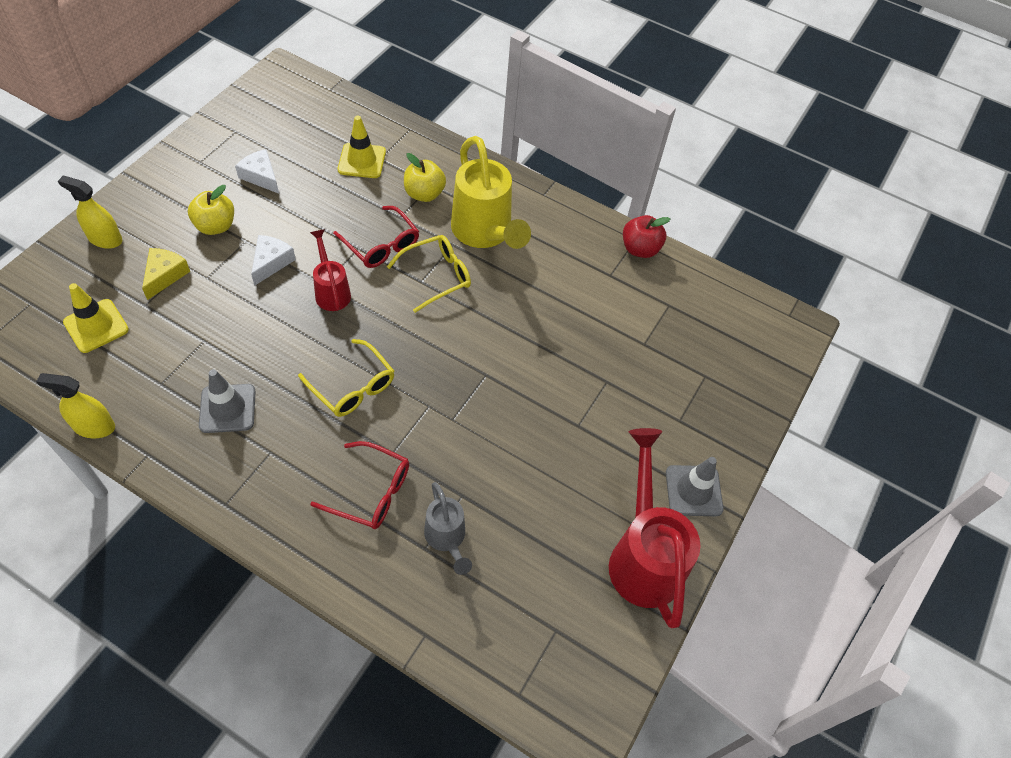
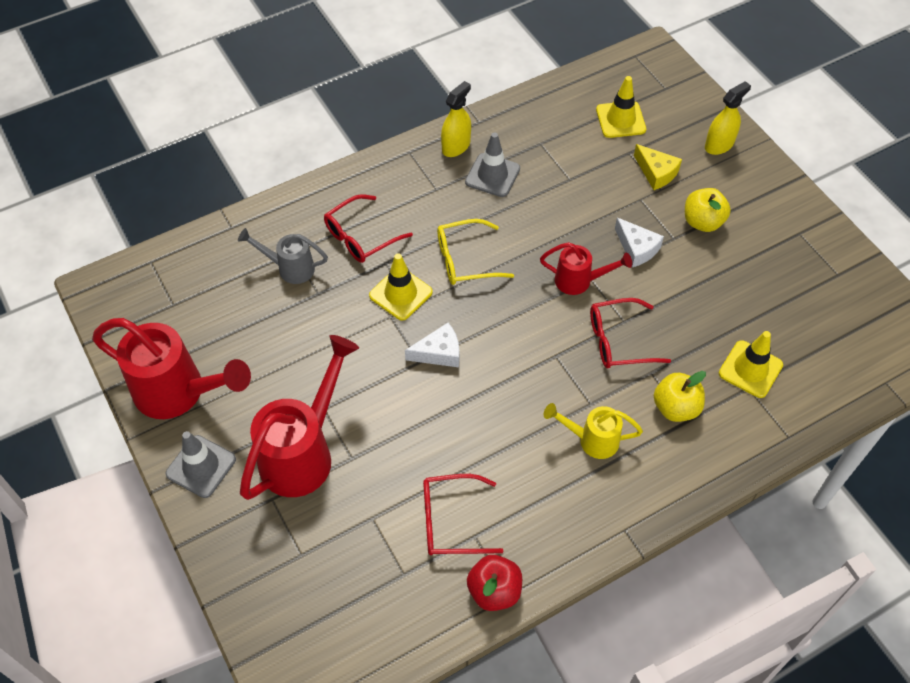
camera: 125 degrees right, 0 degrees up
yellow spray bottle [36,373,115,438] -> yellow spray bottle moved to [441,81,471,157]
white cheese [235,149,279,194] -> white cheese moved to [405,323,459,367]
yellow glasses [387,235,471,313] -> none
yellow watering can [451,136,531,249] -> yellow watering can [544,403,643,459], size x0.55
none -> red watering can [240,335,359,500]
none -> yellow traffic cone [369,253,433,321]
none -> red glasses [423,474,503,555]

